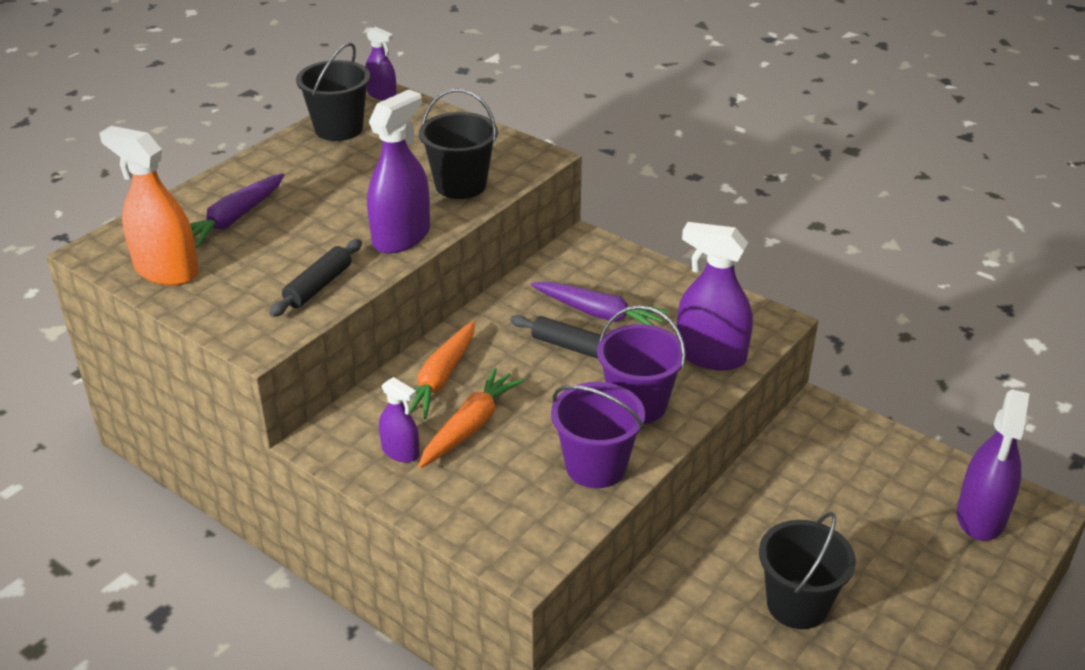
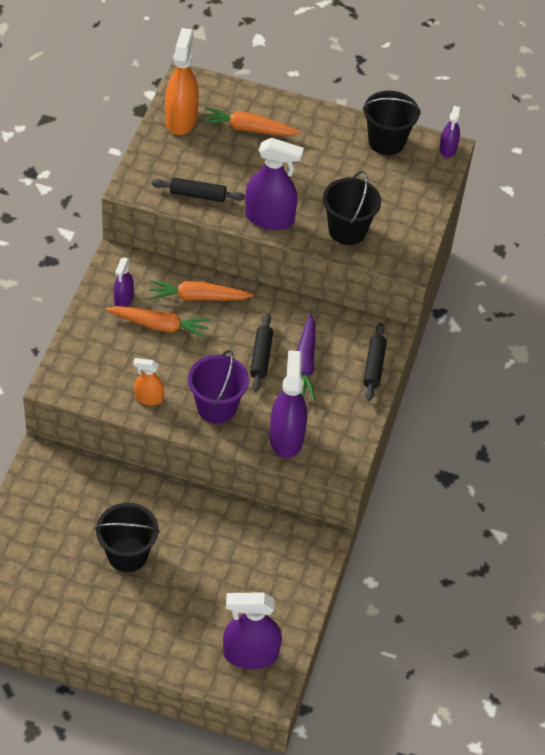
camera: 65 degrees right, 15 degrees up
purple carrot [190,173,284,248] -> orange carrot [201,107,302,136]
purple bucket [551,382,645,488] -> orange spray bottle [133,358,164,405]
none -> black rolling pin [363,323,387,401]

